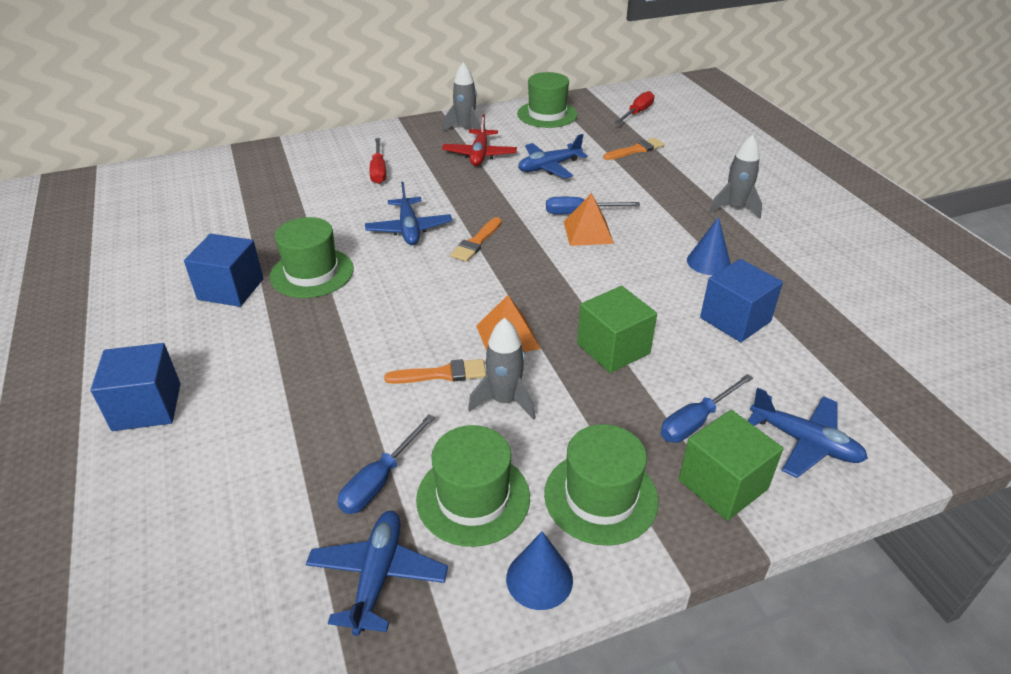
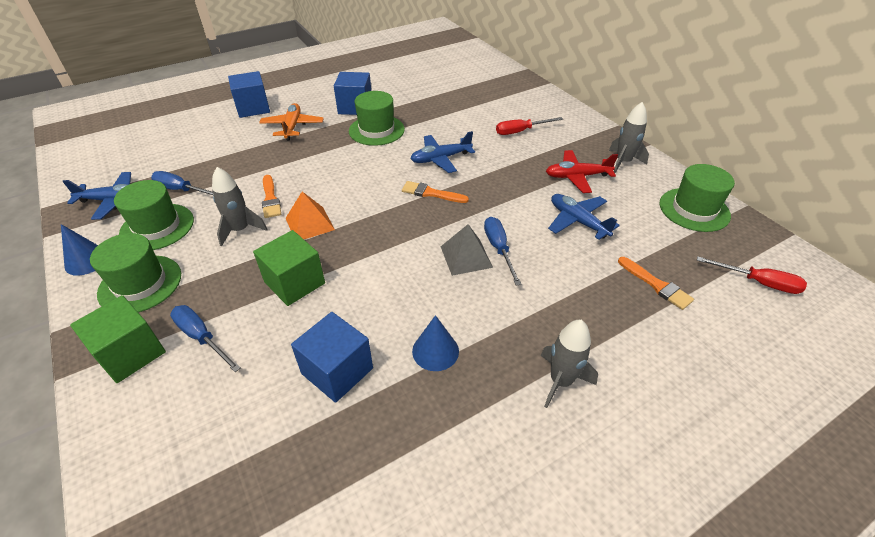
camera: 80 degrees right, 5 degrees up
orange pyramid [564,193,614,246] -> grey pyramid [441,224,493,276]
blue plane [748,388,868,478] -> none
none -> orange plane [259,103,324,141]

